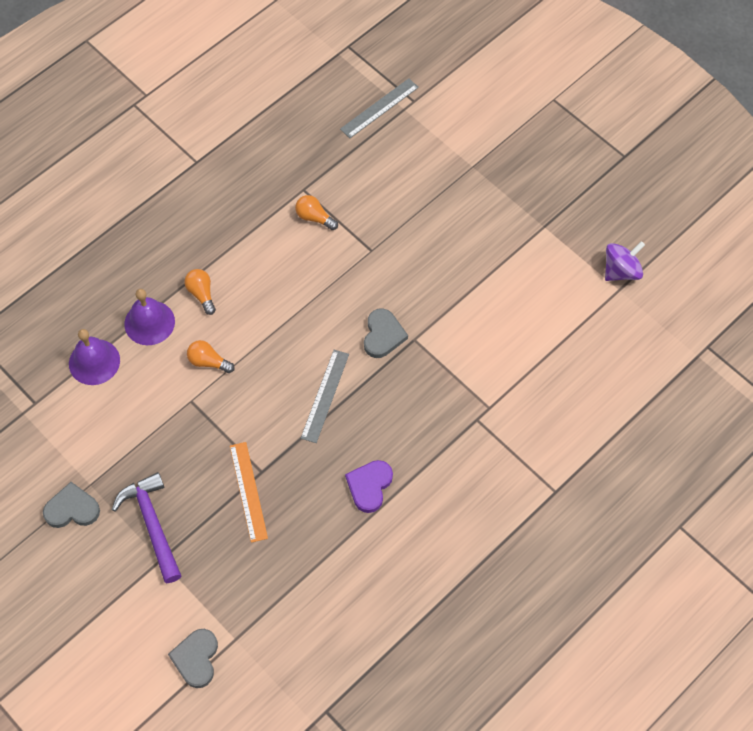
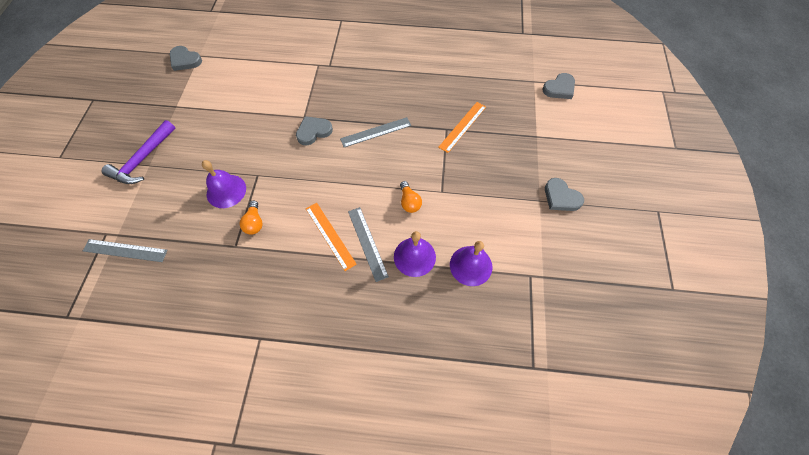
camera: 130 degrees left, 0 degrees up
purple hammer [112,472,181,583] -> purple hammer moved to [102,120,176,184]
orange light bulb [184,269,216,315] -> grey ruler [348,207,389,282]
purple heart [345,460,393,513] -> none
purple spinning top [605,241,645,281] -> grey heart [170,46,202,71]
none -> purple bell [202,160,246,208]
none -> orange ruler [306,203,357,271]

